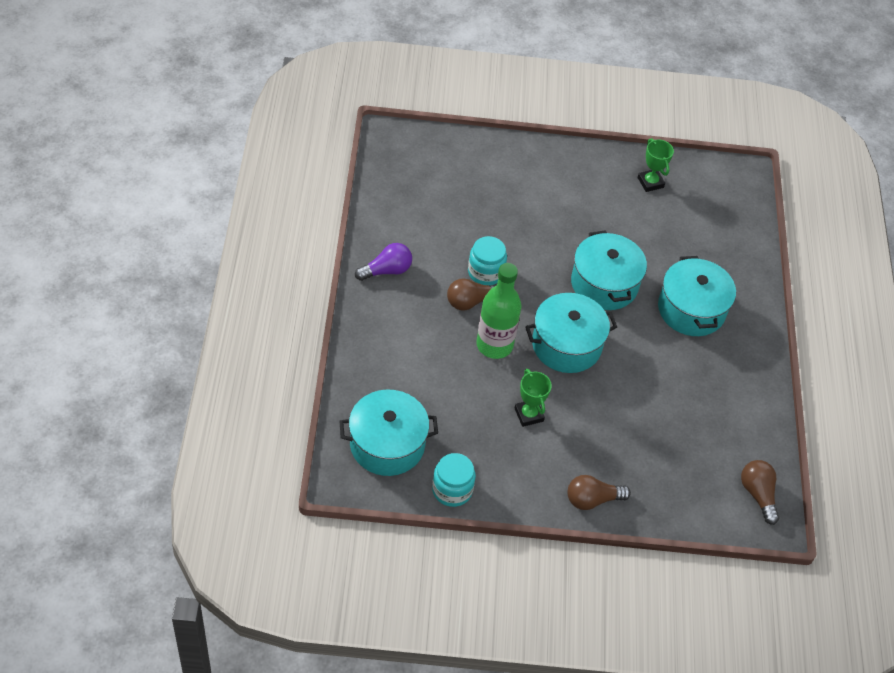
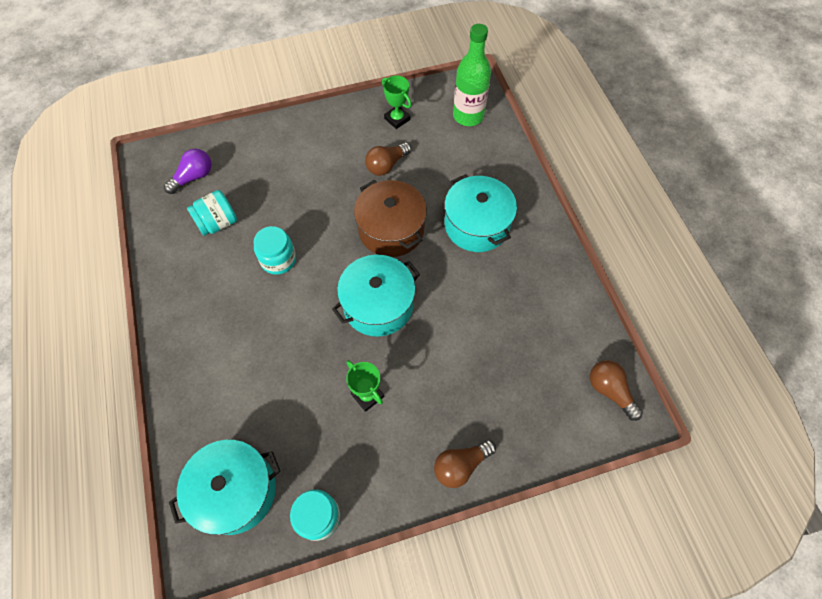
camera: 15 degrees left, 10 degrees up
purple light bulb [355,243,412,281] -> purple light bulb moved to [164,149,212,194]
brown light bulb [447,278,497,311] -> brown light bulb moved to [365,142,411,176]
green bottle [476,263,522,359] -> green bottle moved to [453,24,491,126]
turquoise pot [571,230,647,310] -> brown pot [354,180,427,257]
none -> turquoise jar [187,190,237,236]

